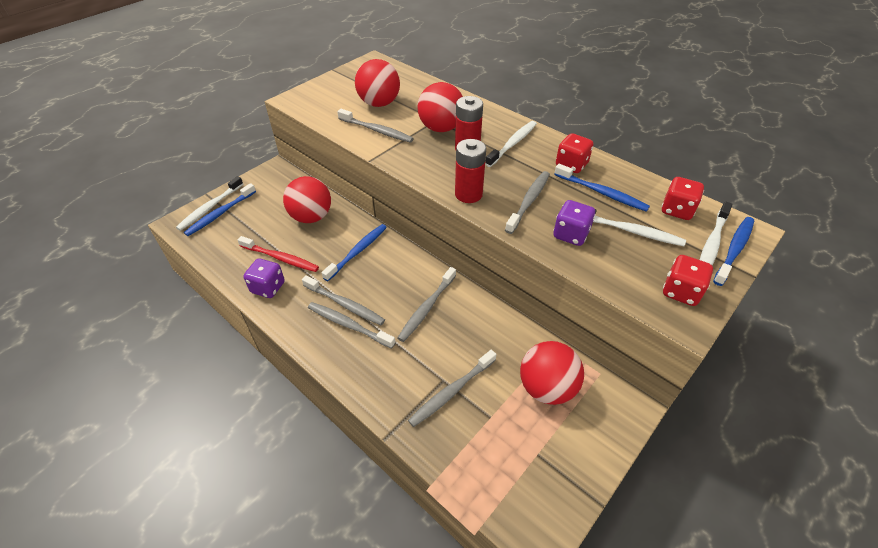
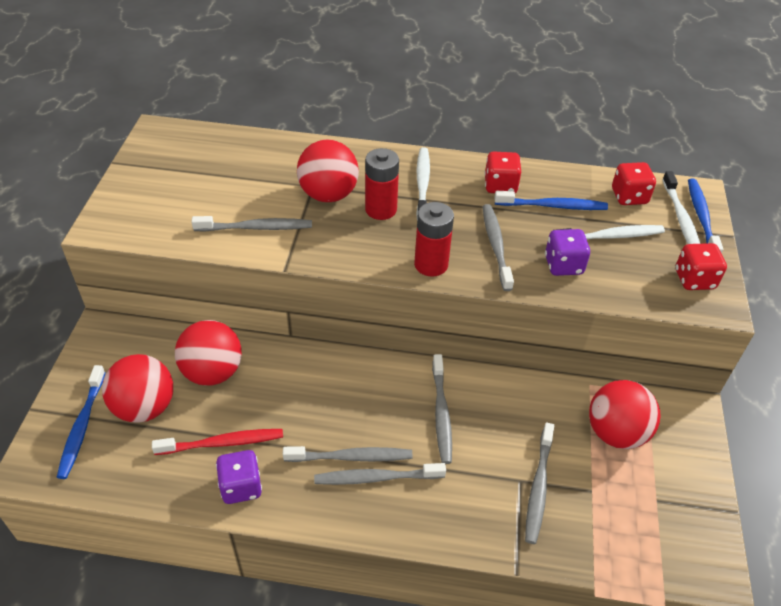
camera: 35 degrees left, 0 degrees up
white toothbrush [176,176,243,231] -> none
blue toothbrush [322,224,387,281] -> none
red ball [355,59,400,107] -> red ball moved to [102,354,173,423]

